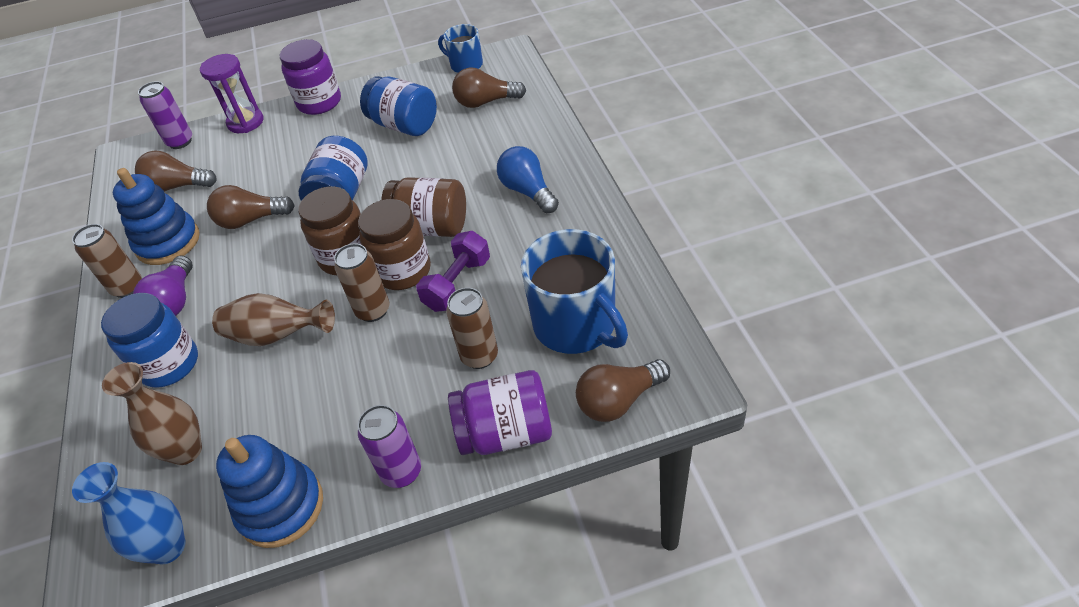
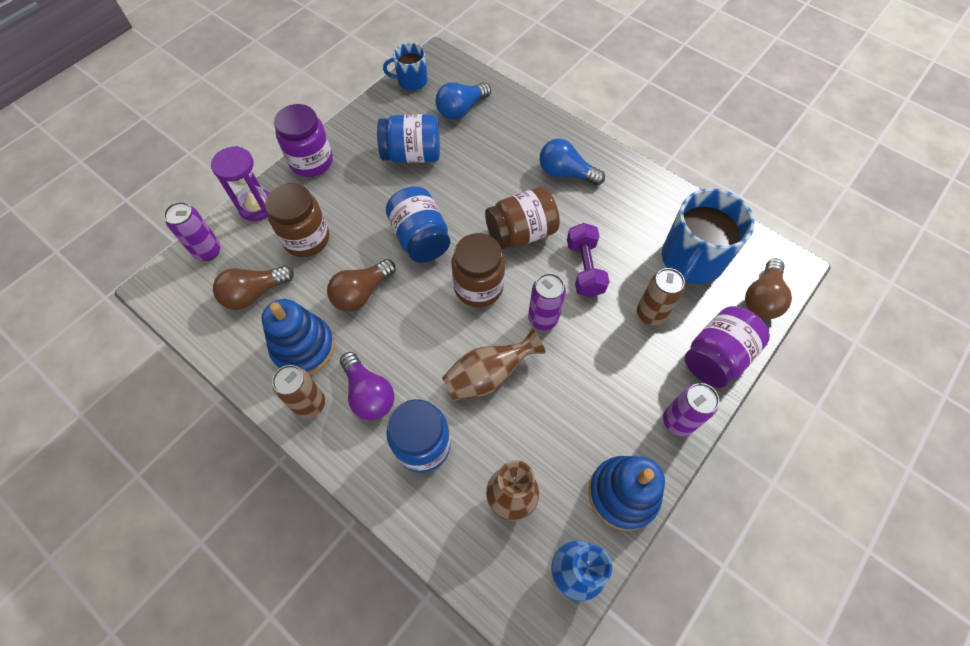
camera: 40 degrees left, 15 degrees up
brown can [334,244,389,322] -> purple can [528,273,566,330]
brown jar [358,199,431,290] -> brown jar moved to [265,183,329,257]
brown light bulb [452,68,526,108] -> blue light bulb [436,82,491,120]
blue mug [521,229,628,354] -> blue mug turned 105 degrees clockwise [662,188,755,284]

